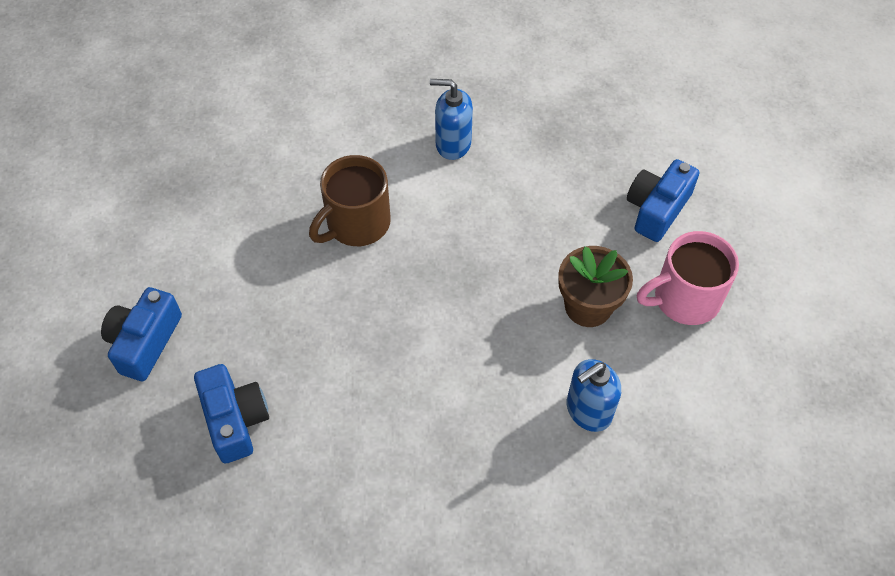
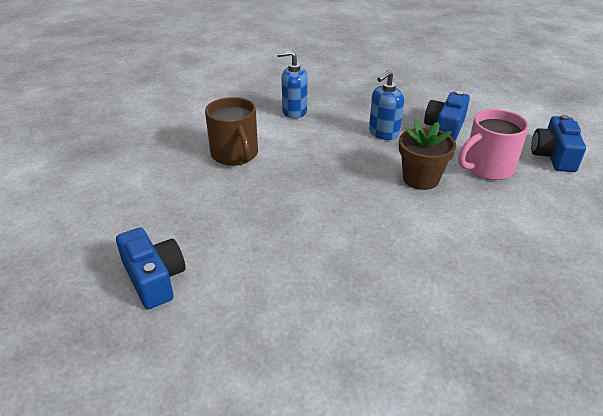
camera: 10 degrees left, 20 degrees down
blue camera [101,287,182,381] -> blue camera moved to [531,115,586,172]
brown mug [309,155,391,246] -> brown mug turned 60 degrees counterclockwise [205,97,258,166]
blue soap dispenser [567,359,621,432] -> blue soap dispenser moved to [369,70,404,140]

